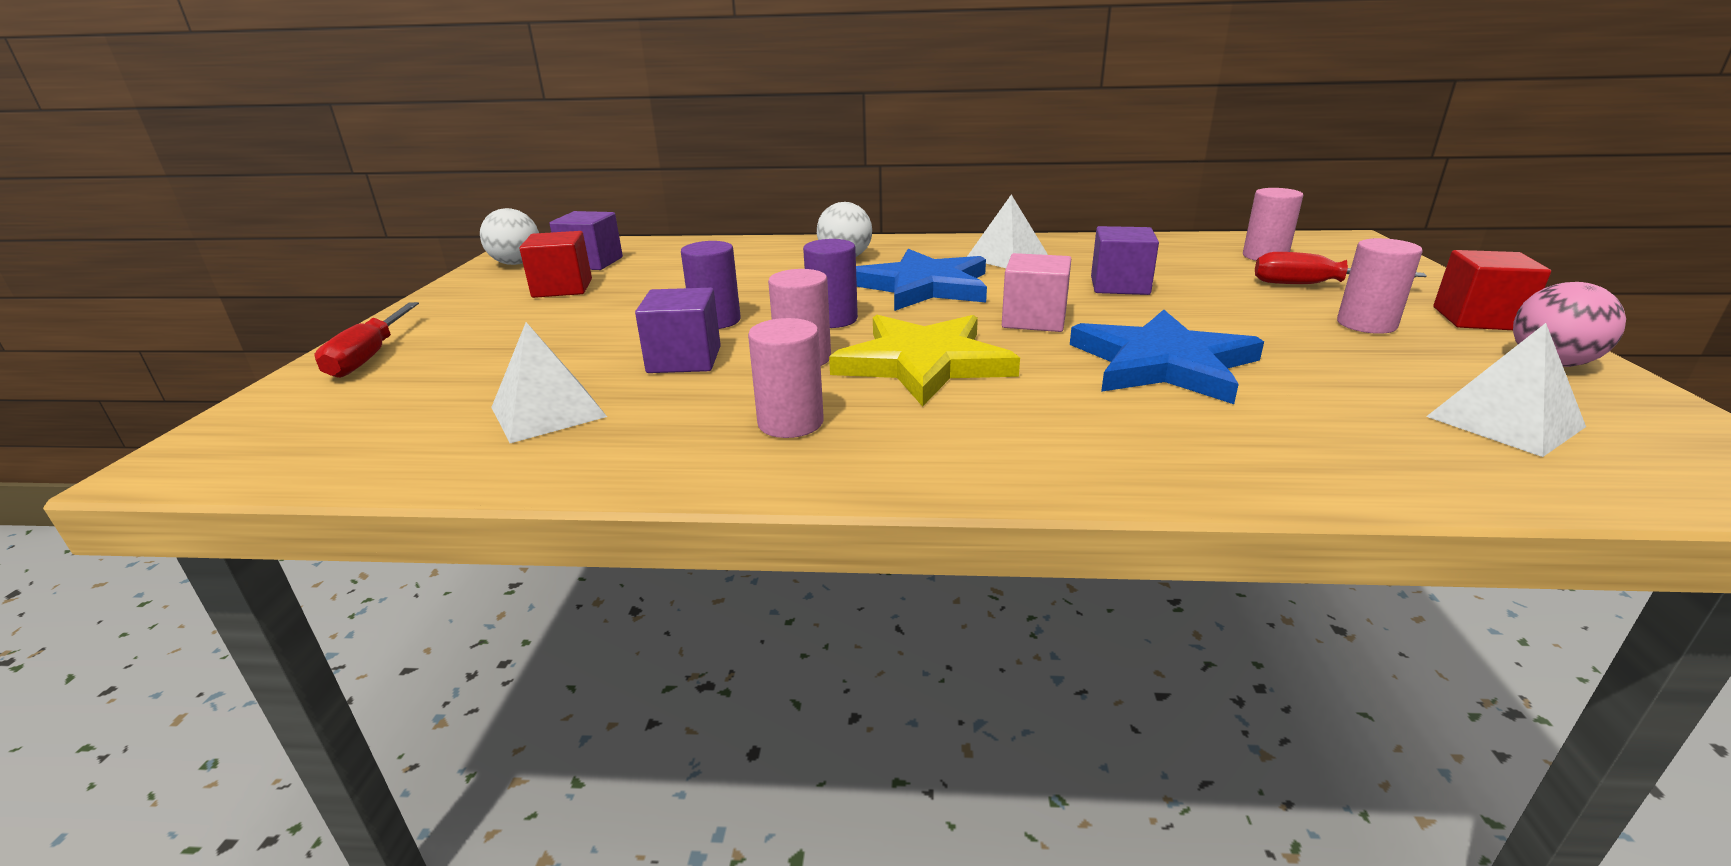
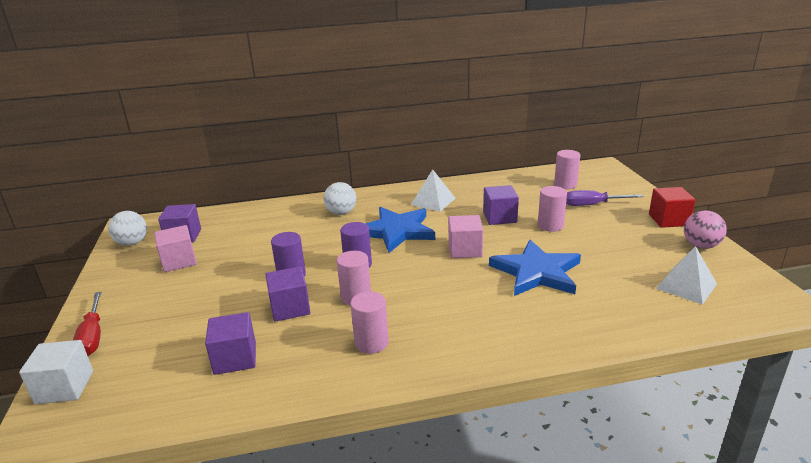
camera: 15 degrees left, 0 degrees up
white pyramid [491,322,607,443] -> purple cube [205,312,256,375]
red cube [519,231,592,298] -> pink cube [155,225,197,272]
yellow star [829,315,1020,407] -> none
red screwdriver [1255,252,1427,284] -> purple screwdriver [566,190,644,206]
pink cylinder [1337,238,1423,334] -> pink cylinder moved to [538,186,567,232]
none -> white cube [19,340,93,404]

